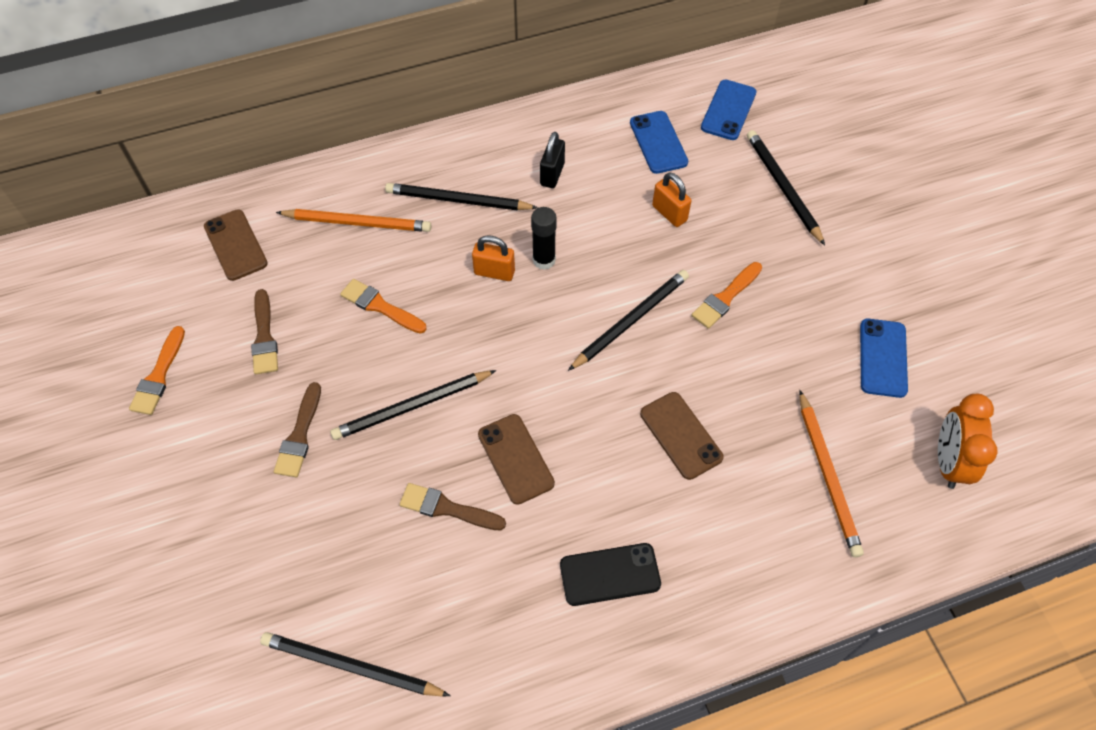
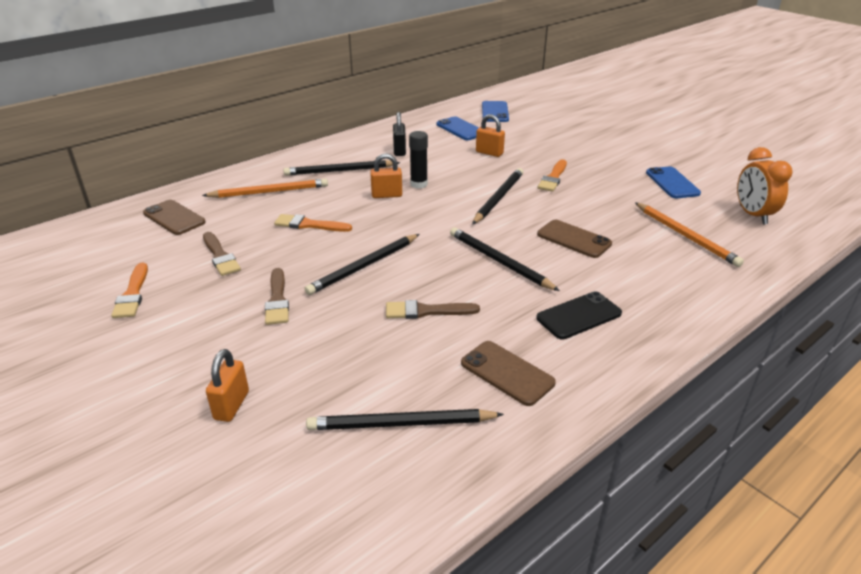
camera: 20 degrees left, 25 degrees down
brown phone [478,414,555,505] -> brown phone moved to [461,341,556,406]
black pencil [747,130,825,245] -> black pencil moved to [450,227,560,291]
none -> orange padlock [206,349,249,422]

